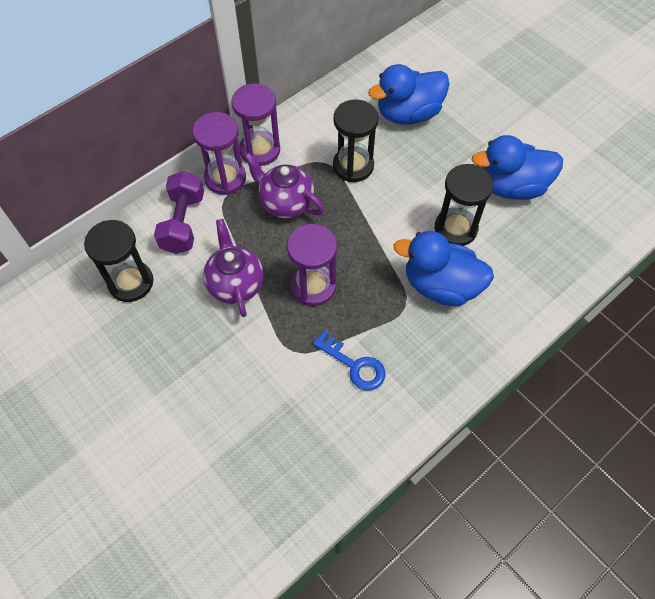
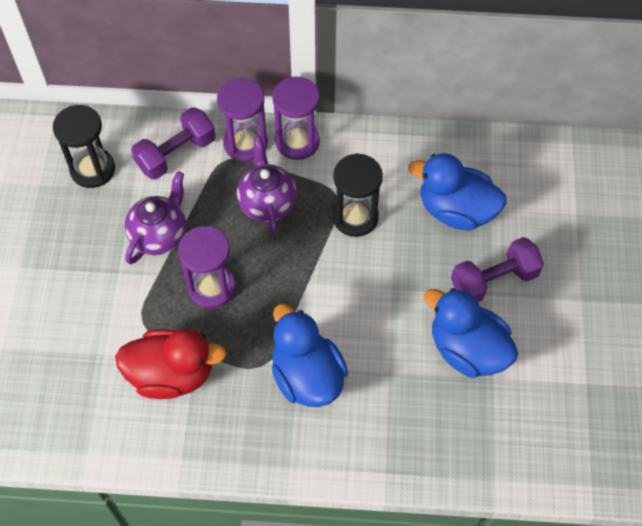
camera: 45 degrees right, 0 degrees up
blue key [313,331,385,390] -> red duck [115,329,226,399]
black hourglass [435,164,493,246] -> none
none -> purple dumbbell [451,237,544,302]

